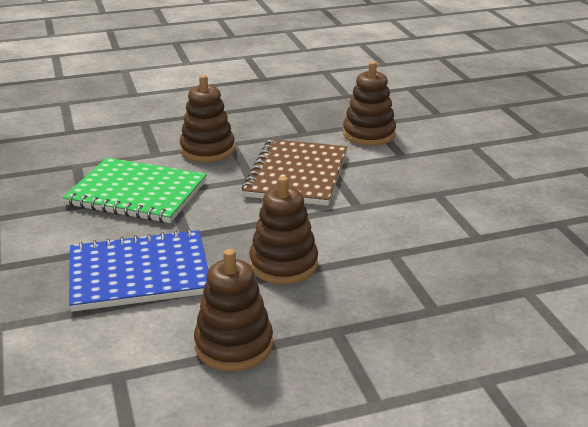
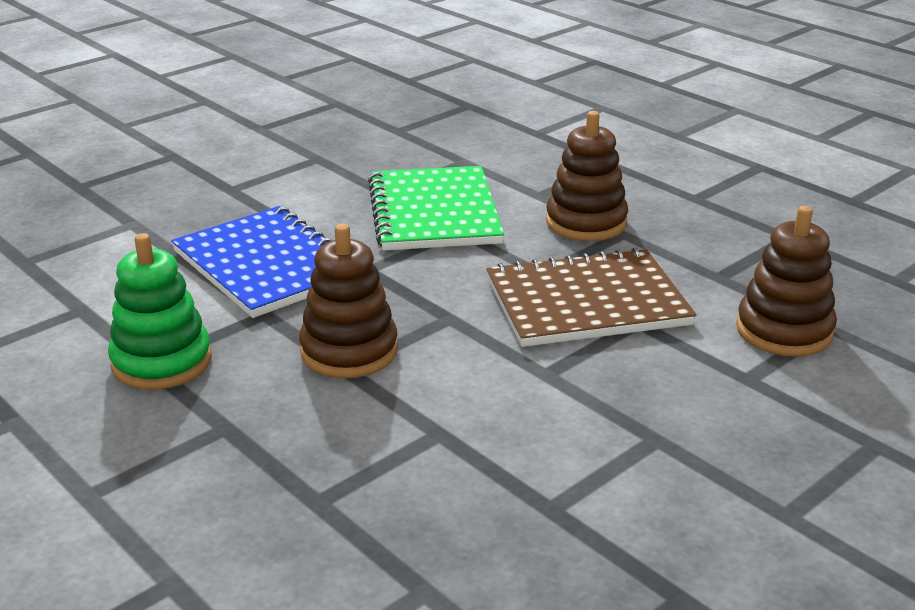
camera: 65 degrees right, 0 degrees up
brown stacking toy [194,249,273,371] -> green stacking toy [108,233,212,390]

